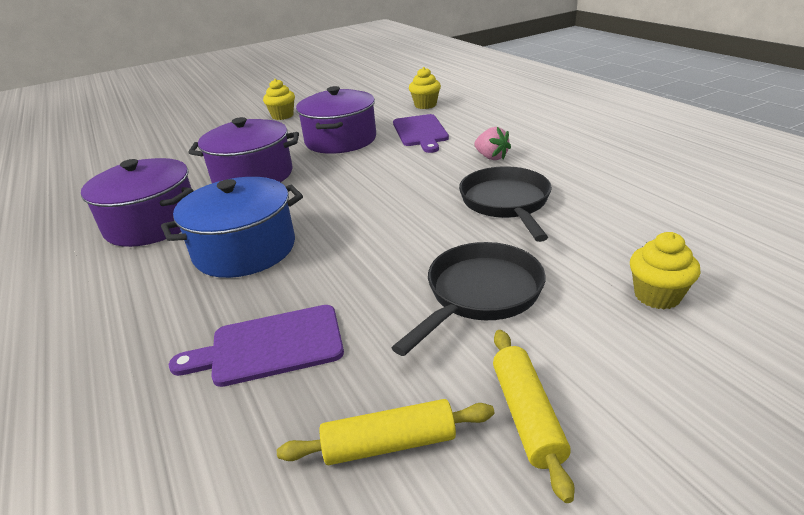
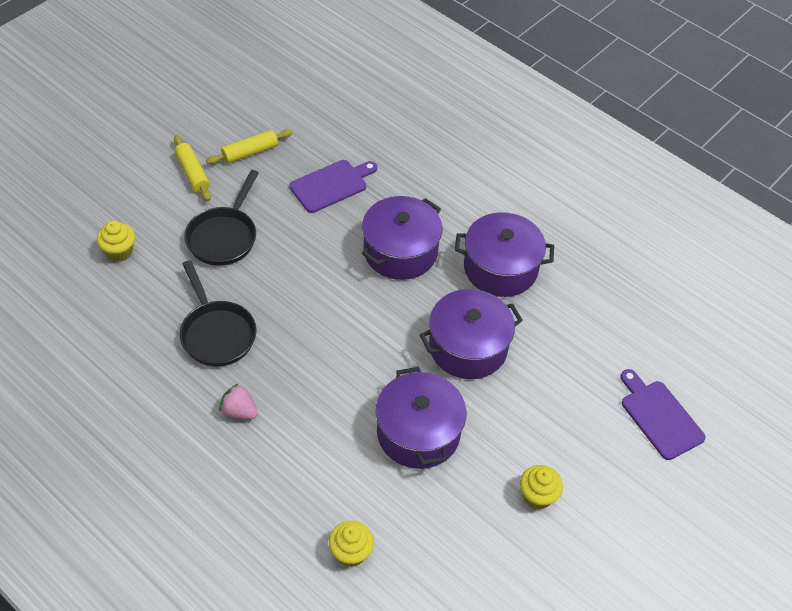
camera: 155 degrees right, 20 degrees up
blue pot [161,177,303,278] -> purple pot [362,196,442,280]
purple cutting board [393,114,449,153] -> purple cutting board moved to [621,369,706,460]

